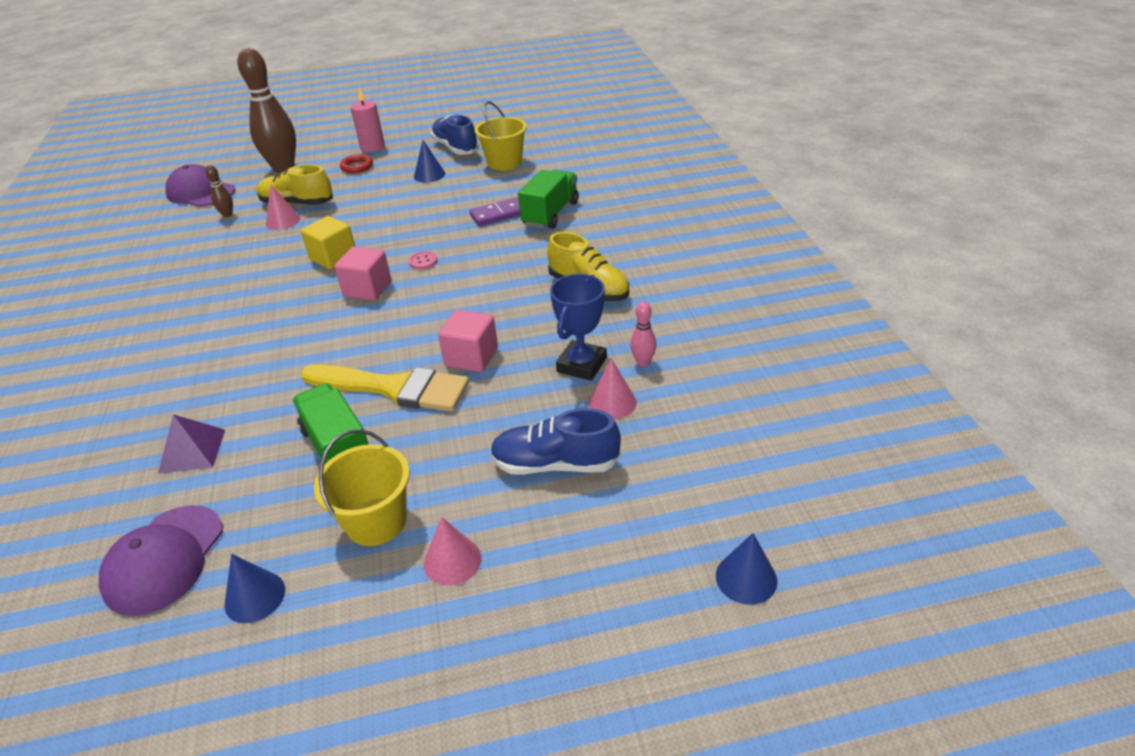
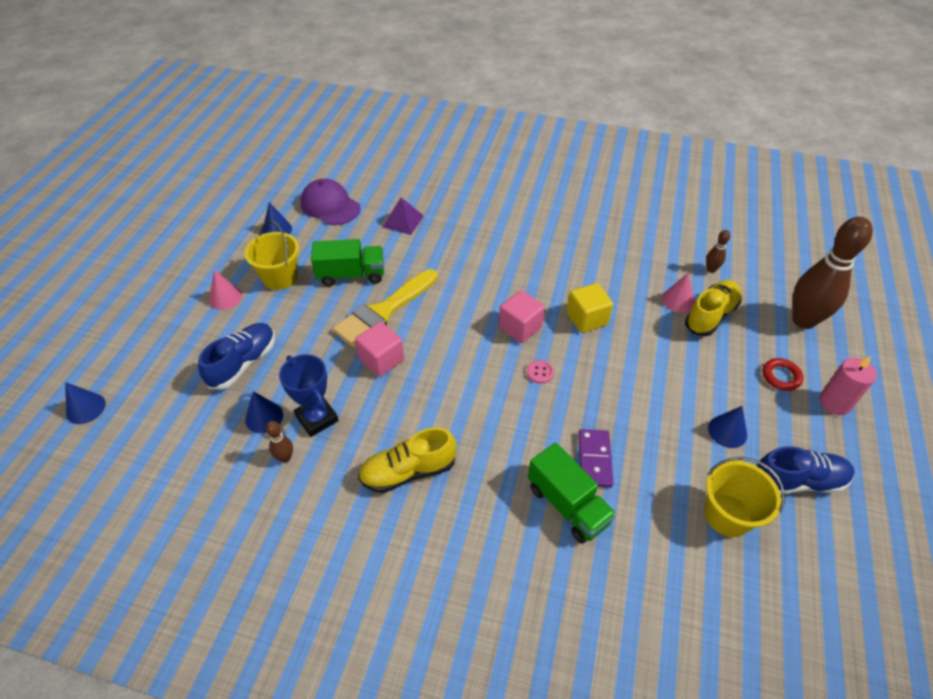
camera: 115 degrees right, 10 degrees up
purple cap [165,164,235,207] -> none
pink cone [589,359,637,419] -> blue cone [245,391,283,433]
pink bowling pin [630,301,657,366] -> brown bowling pin [266,421,293,463]

